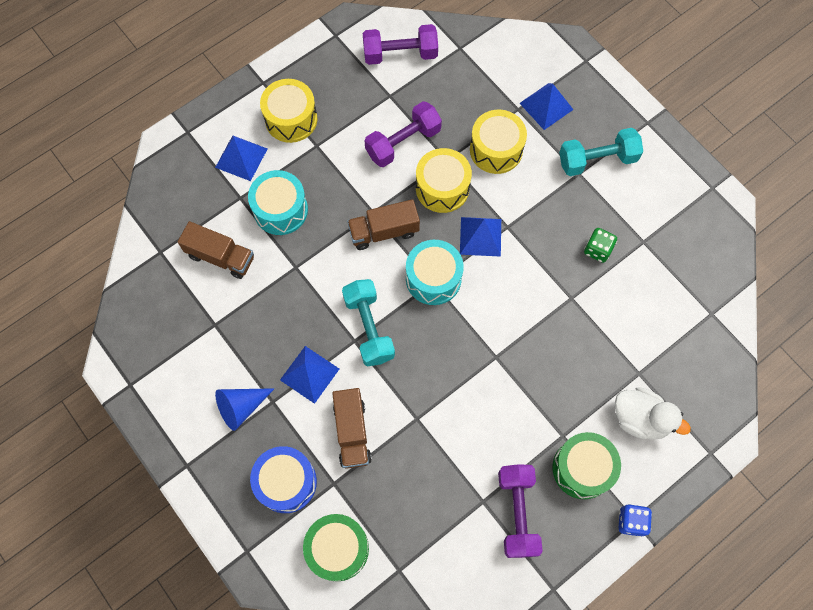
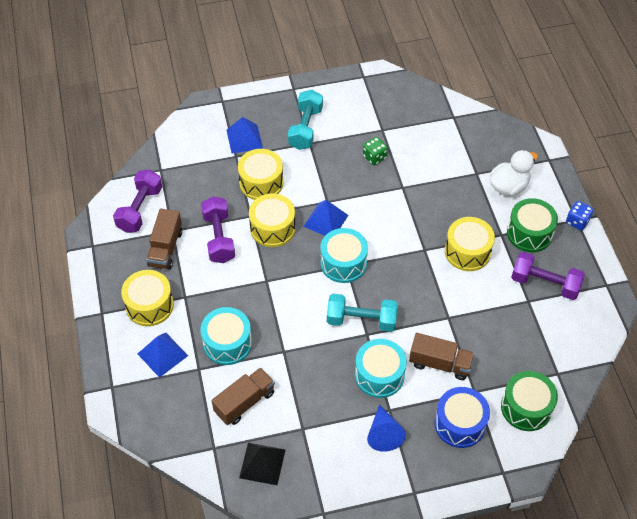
camera: 65 degrees left, 15 degrees down
blue pyramid [280,346,339,404] -> turquoise drum [355,339,407,398]
brown truck [347,199,420,250] -> brown truck moved to [146,209,182,270]
none -> black pyramid [239,443,286,485]
none -> yellow drum [445,217,495,271]

